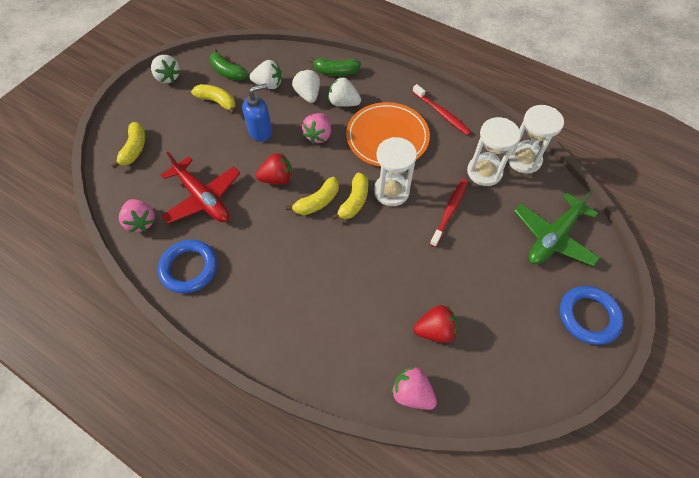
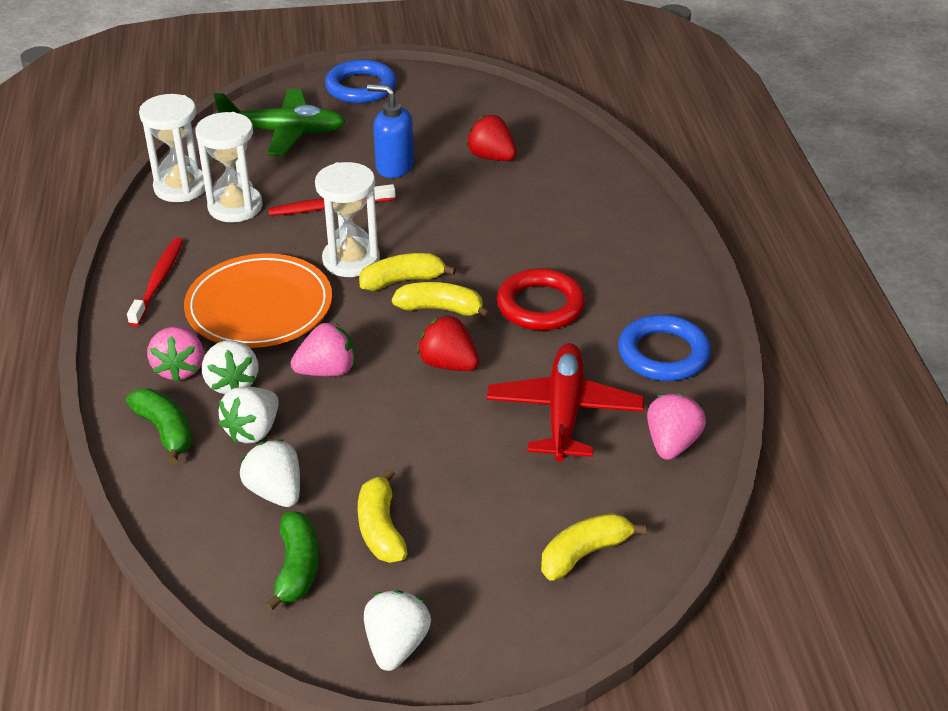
camera: 130 degrees left, 20 degrees down
blue soap dispenser [242,84,272,142] -> blue soap dispenser moved to [367,84,414,178]
pink strawberry [391,367,437,410] -> pink strawberry moved to [147,326,204,382]
none -> red ring [497,268,585,331]

